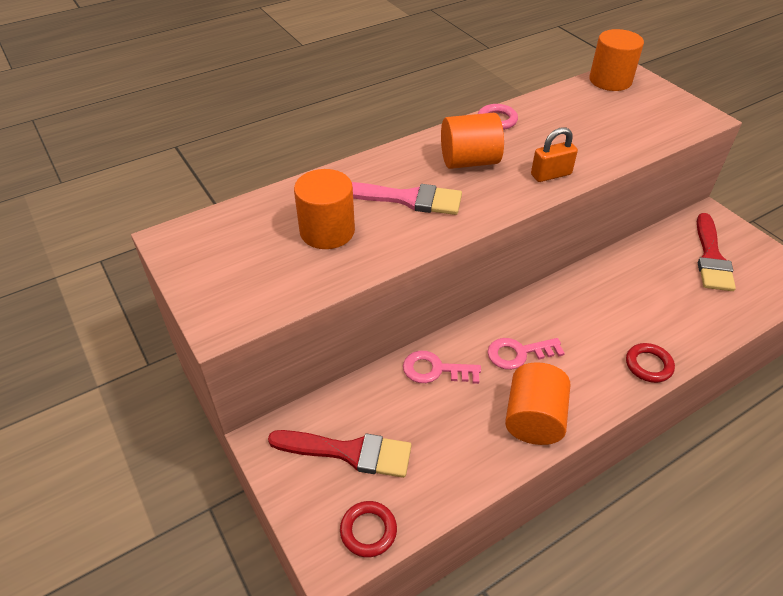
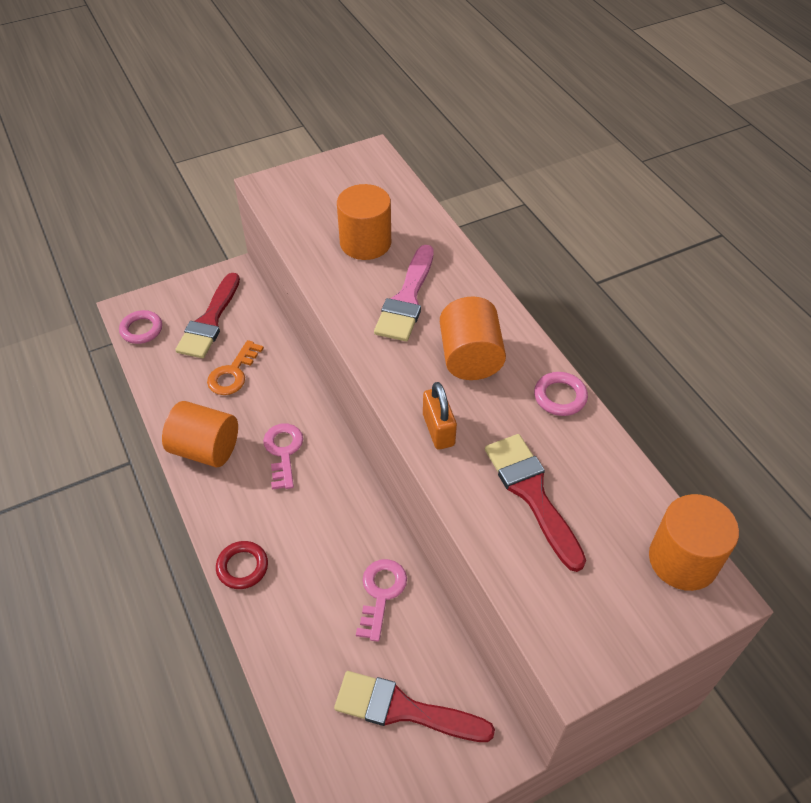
camera: 95 degrees right, 5 degrees up
red ring [340,501,397,557] -> pink ring [119,310,162,344]
pink key [403,351,481,384] -> pink key moved to [356,559,407,642]
none -> orange key [207,340,264,395]
none -> red brush [485,434,586,572]

